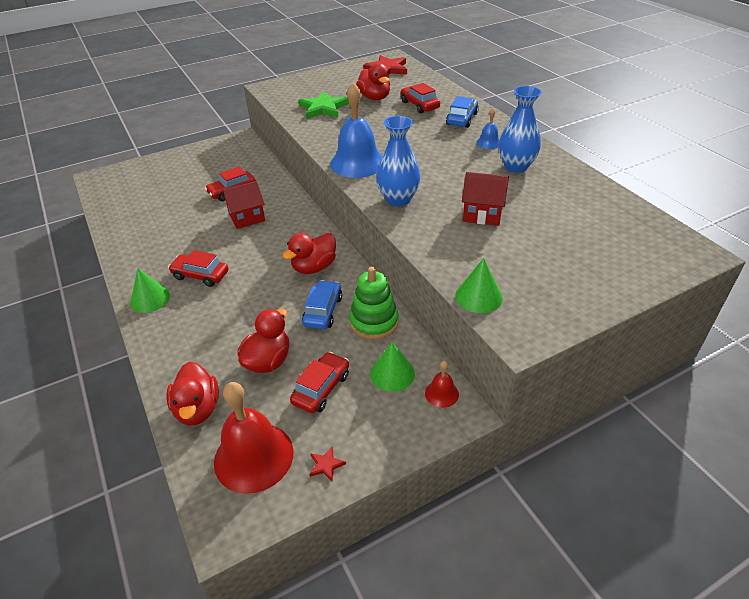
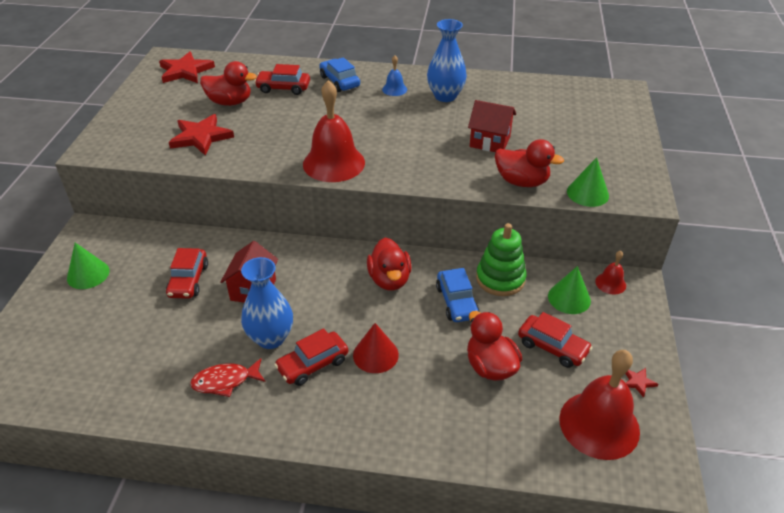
camera: 55 degrees left, 0 degrees up
green cone [130,268,170,313] -> green cone moved to [67,243,110,289]
red duck [166,362,219,425] -> red duck moved to [495,139,564,187]
red car [290,352,349,413] -> red car turned 150 degrees clockwise [518,312,593,368]
green star [298,91,349,119] -> red star [169,114,234,156]
blue car [302,280,342,329] -> blue car turned 150 degrees counterclockwise [436,268,479,322]
blue bell [330,83,383,178] -> red bell [303,80,365,182]
blue vase [376,116,421,206] -> blue vase moved to [241,257,293,349]
red house [462,172,509,226] -> red house turned 60 degrees clockwise [468,100,516,152]
none -> red fish [190,358,265,397]
none -> red cone [353,323,399,373]

